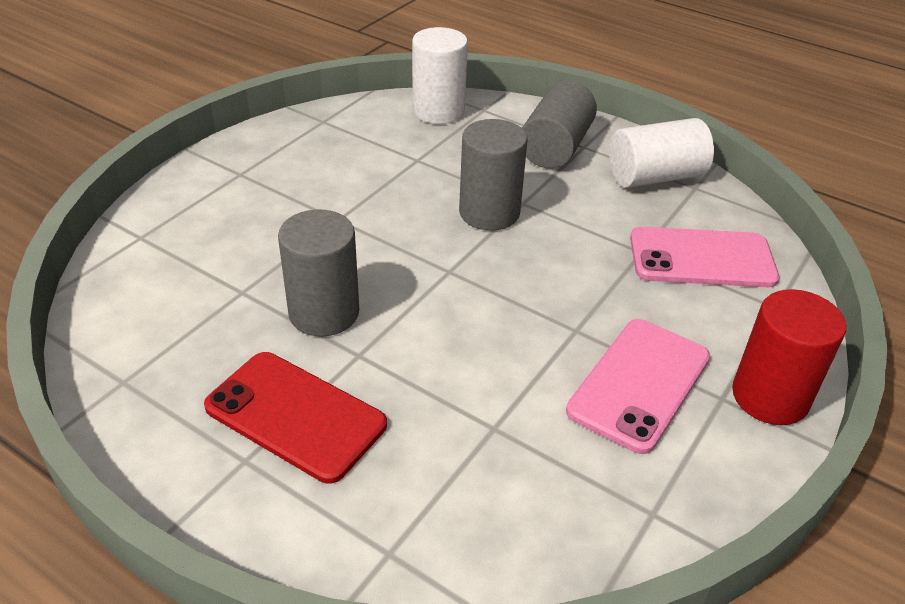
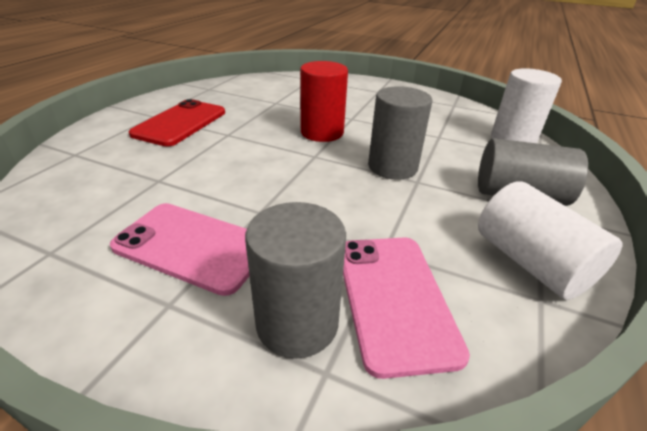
camera: 80 degrees right, 5 degrees down
grey cylinder [278,209,359,337] -> grey cylinder moved to [245,202,346,358]
red cylinder [732,289,846,425] -> red cylinder moved to [300,61,348,142]

